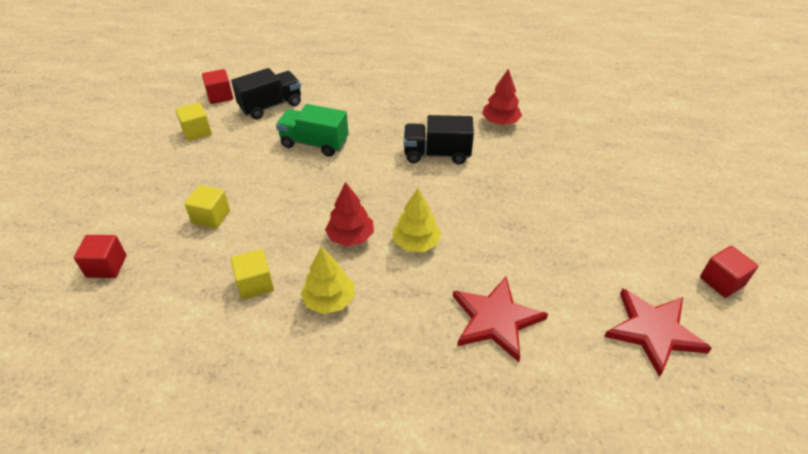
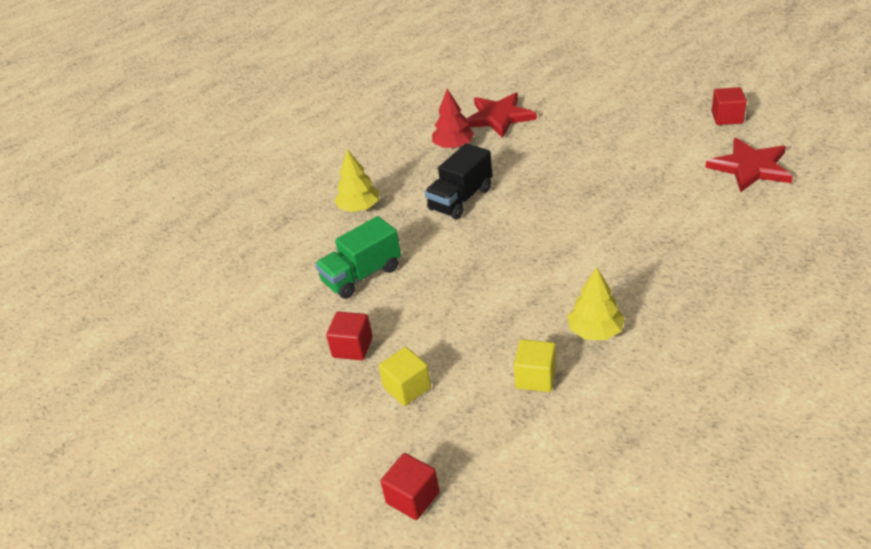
camera: 50 degrees left, 5 degrees down
yellow cube [176,103,212,141] -> none
red cube [202,69,233,104] -> red cube moved to [326,312,373,360]
black truck [231,68,301,119] -> none
red tree [325,182,374,246] -> none
yellow tree [392,188,442,252] -> yellow tree moved to [334,150,379,212]
red star [453,277,548,362] -> red star moved to [466,92,537,138]

